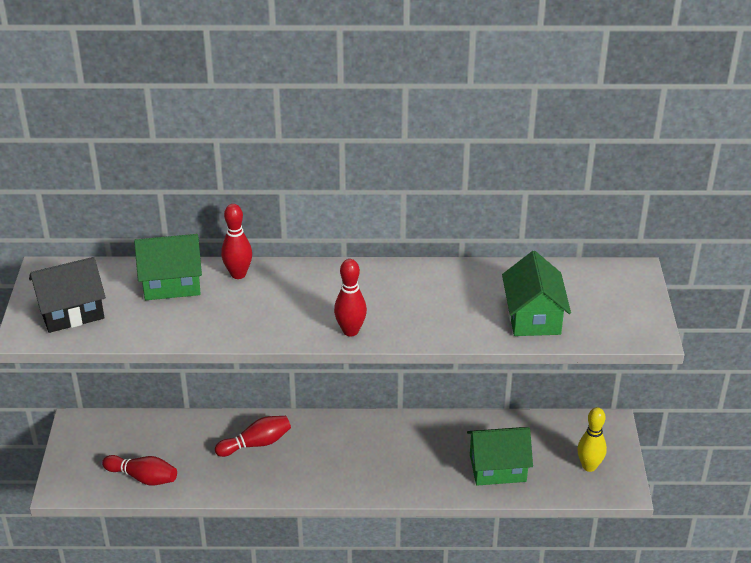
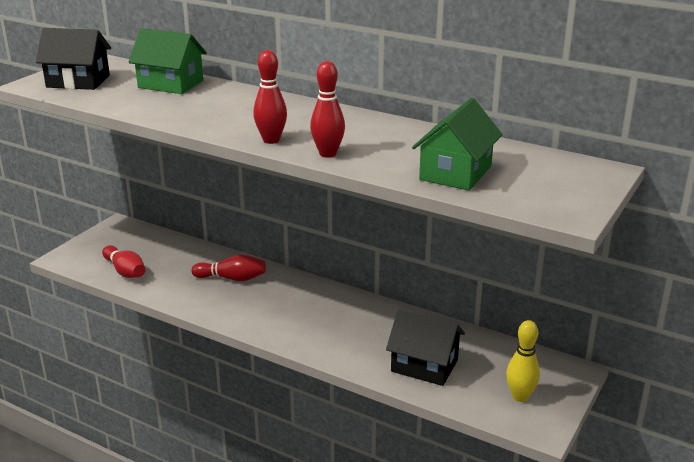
camera: 30 degrees right, 10 degrees down
red bowling pin [221,204,252,279] -> red bowling pin moved to [310,61,345,157]
green house [467,427,533,485] -> black house [386,310,465,386]

